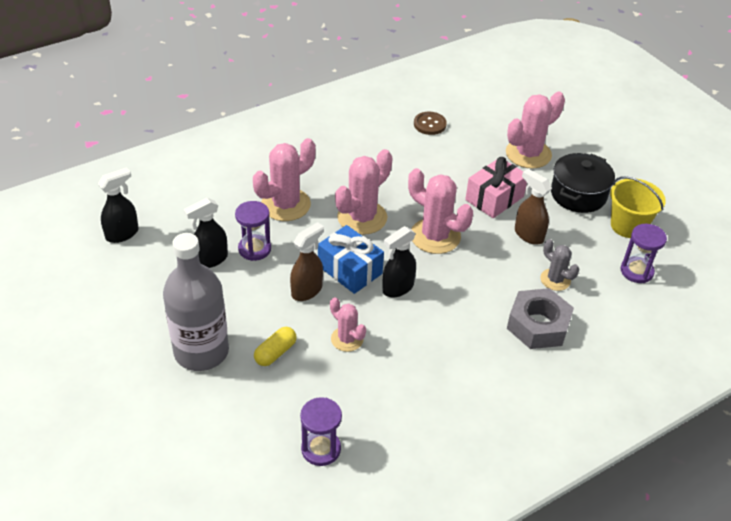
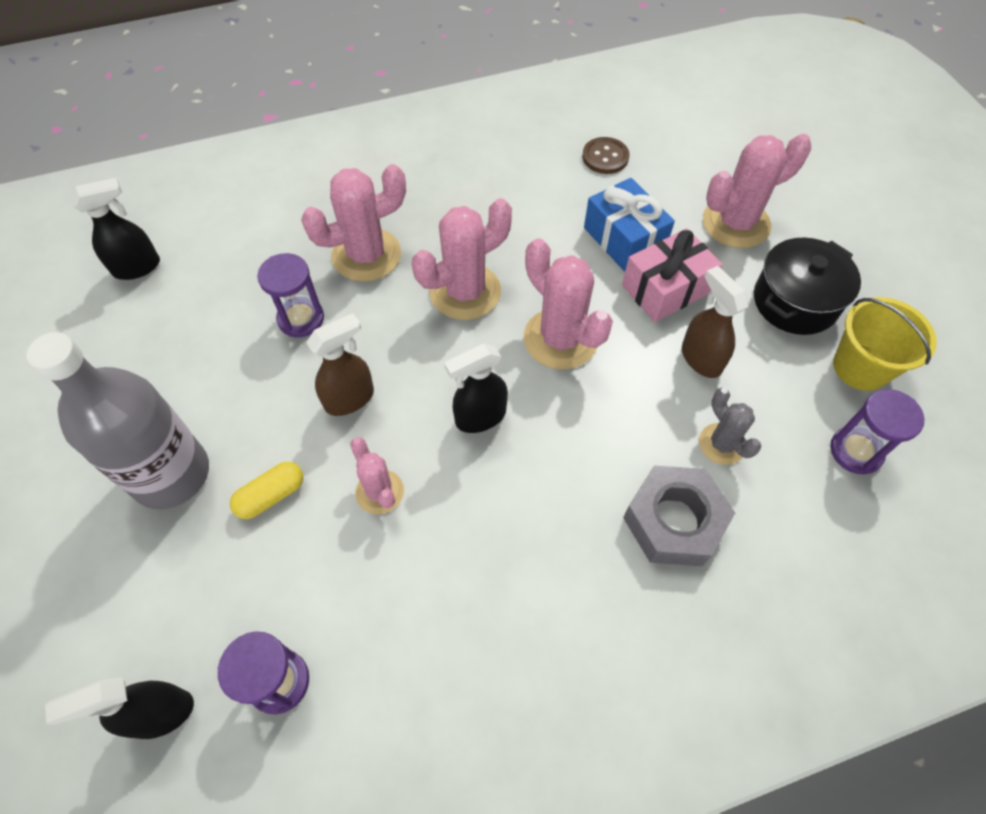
camera: 15 degrees right, 15 degrees up
black spray bottle [183,198,228,268] -> black spray bottle moved to [45,677,194,739]
blue gift [318,225,384,294] -> blue gift moved to [584,178,675,271]

